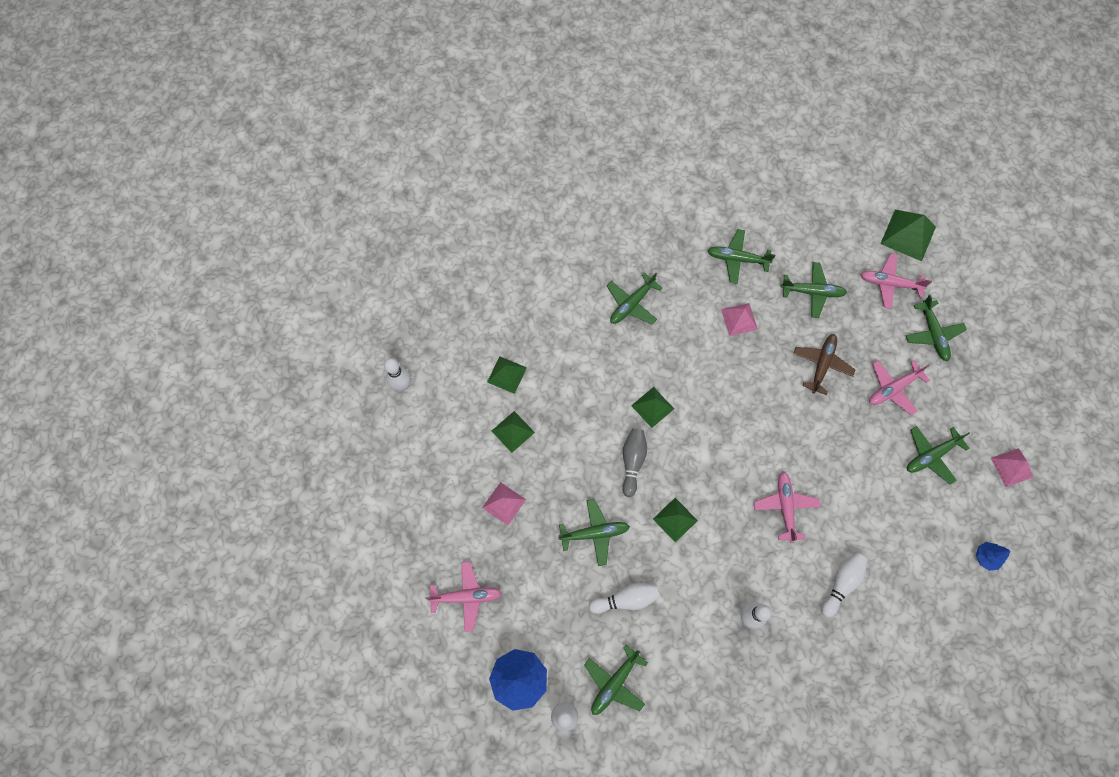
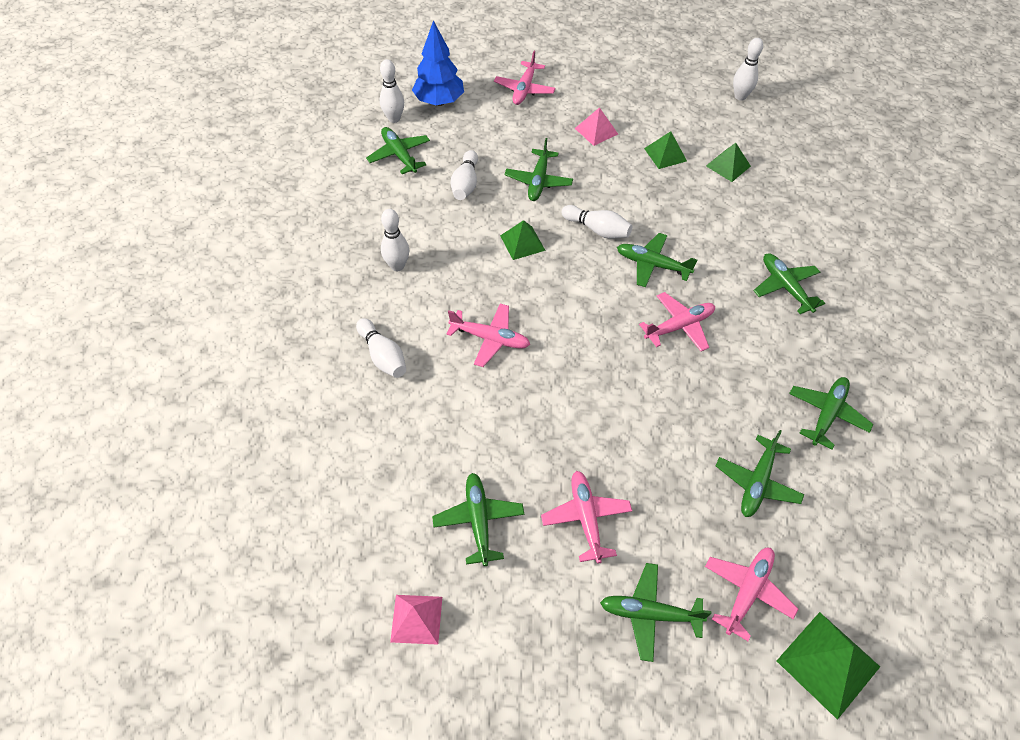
camera: 110 degrees right, 15 degrees down
grey bowling pin [622,429,647,497] -> white bowling pin [561,205,632,239]
green pyramid [631,387,674,428] -> green plane [617,233,697,287]
pink pyramid [721,303,758,336] -> none
brown plane [793,334,855,395] -> none
blue tree [976,542,1010,571] -> none
none -> pink plane [639,292,715,352]

